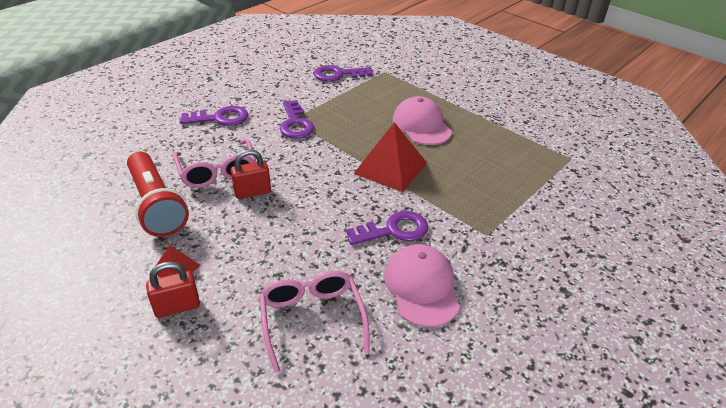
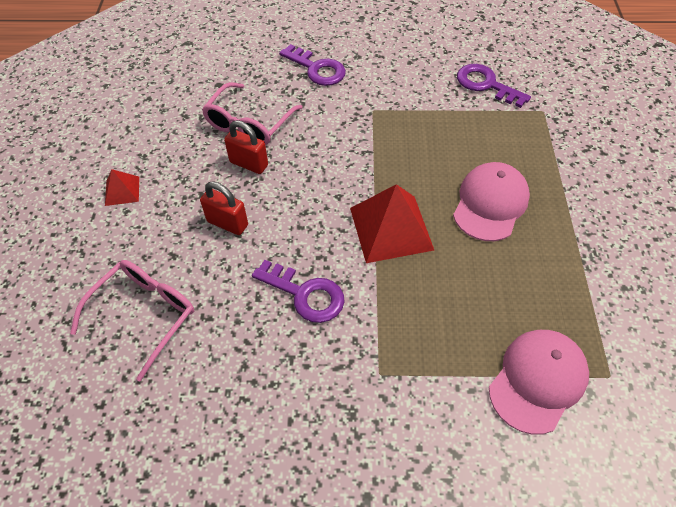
camera: 50 degrees right, 15 degrees up
red flashlight [127,152,189,237] -> none
red padlock [146,261,200,318] -> red padlock moved to [200,181,248,235]
purple key [280,100,314,139] -> none
pink cap [384,244,460,327] -> pink cap moved to [489,330,589,434]

